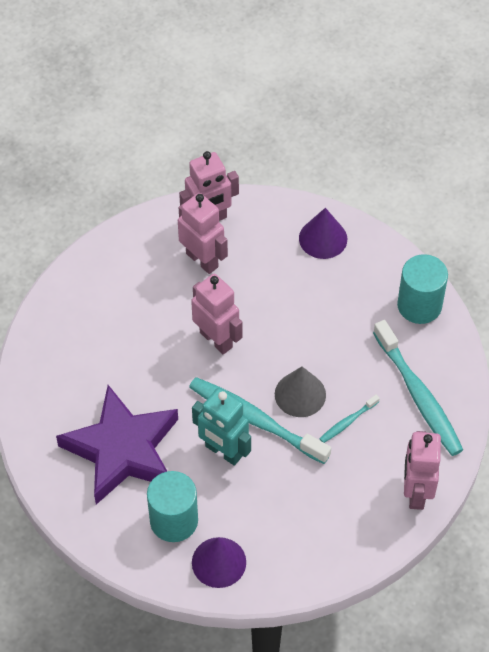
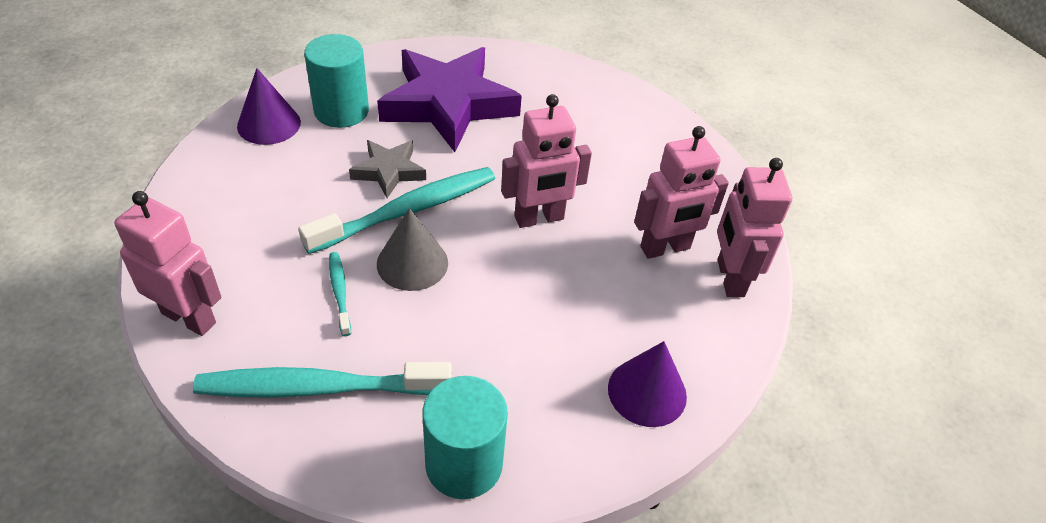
camera: 110 degrees right, 10 degrees down
turquoise robot [192,388,251,466] -> grey star [349,140,426,198]

